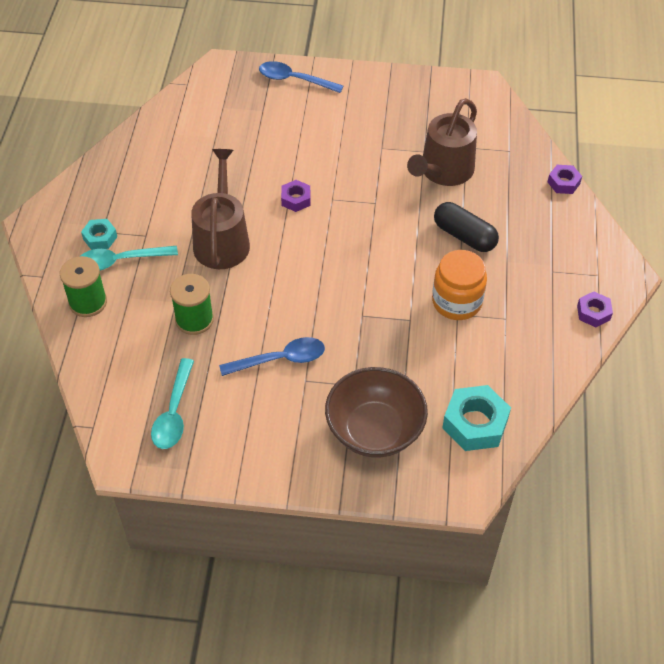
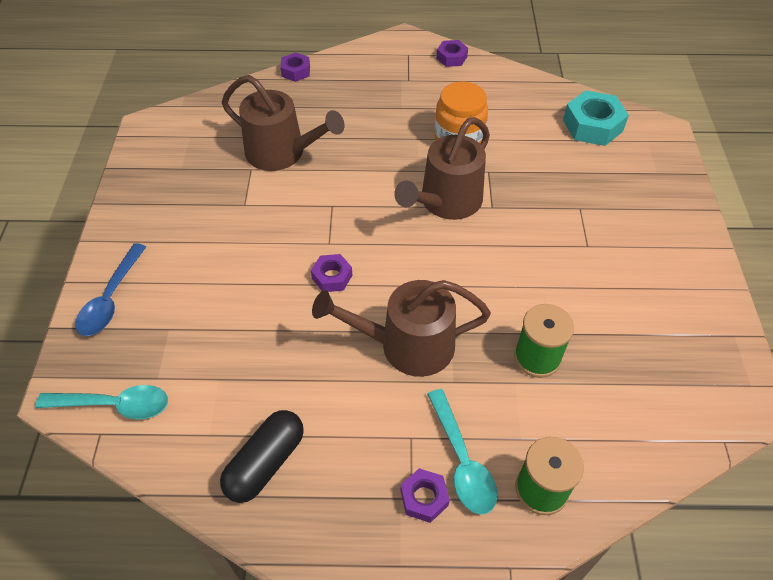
camera: 95 degrees left, 0 degrees up
turquoise nut [81,219,117,250] -> purple nut [401,468,450,523]
turquoise spoon [151,358,194,449] -> turquoise spoon moved to [36,385,168,419]
blue spoon [219,337,325,376] -> none
brown bowl [325,367,428,457] -> none
black capsule [434,202,499,252] -> black capsule moved to [220,410,304,503]
none -> brown watering can [394,117,490,220]

